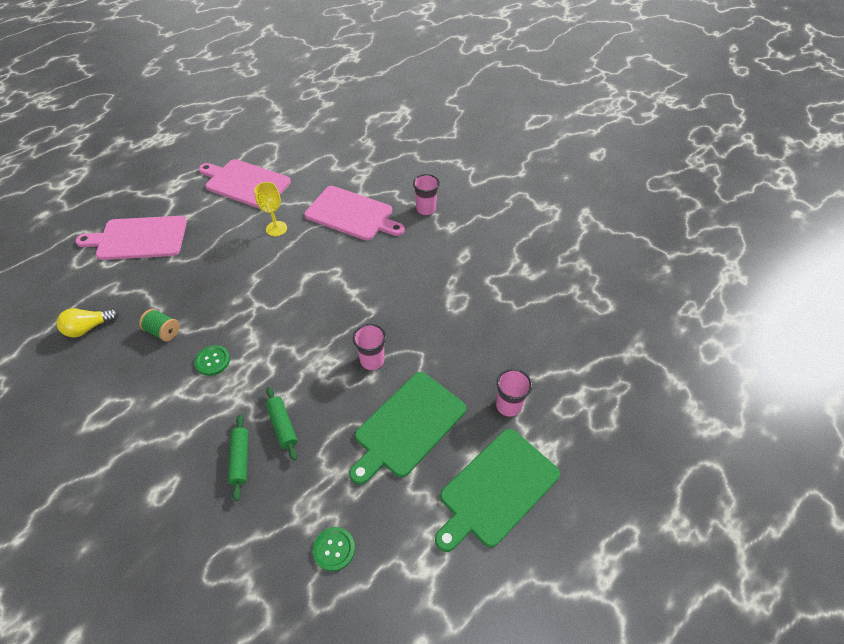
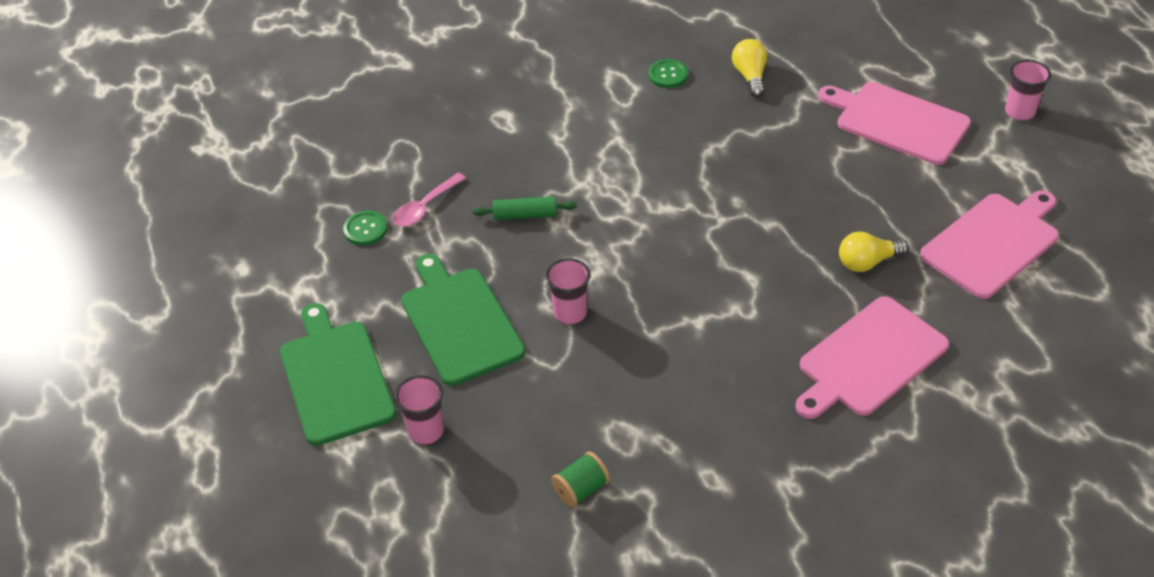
camera: 115 degrees right, 5 degrees down
pink cutting board [75,216,187,260] -> pink cutting board turned 75 degrees counterclockwise [818,82,971,165]
green spool [139,309,180,341] -> green spool moved to [551,452,610,508]
green button [194,345,230,376] -> green button moved to [649,59,688,88]
green rolling pin [228,415,248,501] -> none
yellow goblet [254,182,287,236] -> yellow light bulb [839,231,908,272]
pink cup [413,174,440,215] -> pink cup moved to [1005,60,1051,121]
none -> pink spoon [393,173,466,226]

